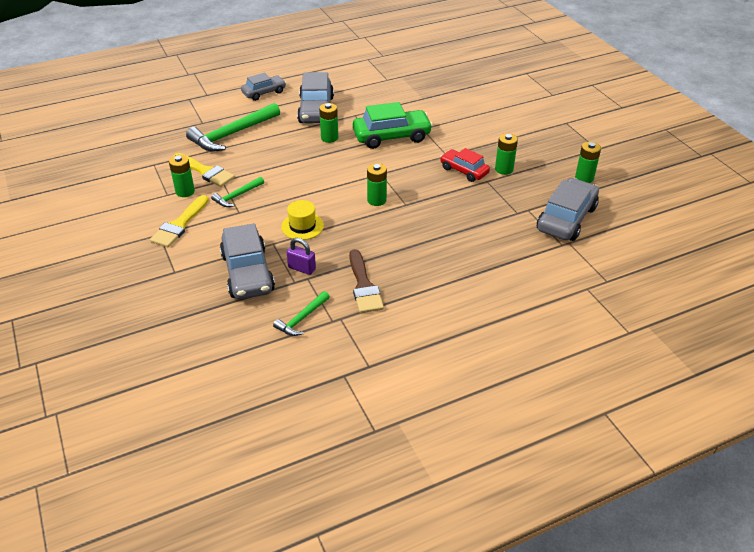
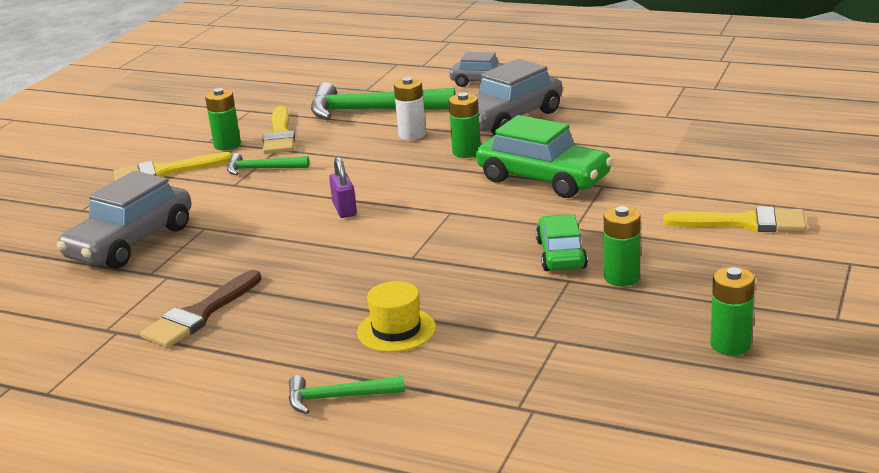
camera: 50 degrees right, 15 degrees down
green hammer [273,291,330,336] -> green hammer moved to [289,375,405,414]
yellow hat [281,200,324,240] -> yellow hat moved to [357,281,436,352]
purple padlock [287,238,316,275] -> purple padlock moved to [329,156,357,218]
green battery [367,163,387,206] -> none
red car [440,148,490,182] -> green car [536,214,588,271]
grey car [537,178,599,241] -> none
none -> white battery [394,77,426,140]
none -> yellow brush [663,206,806,232]

